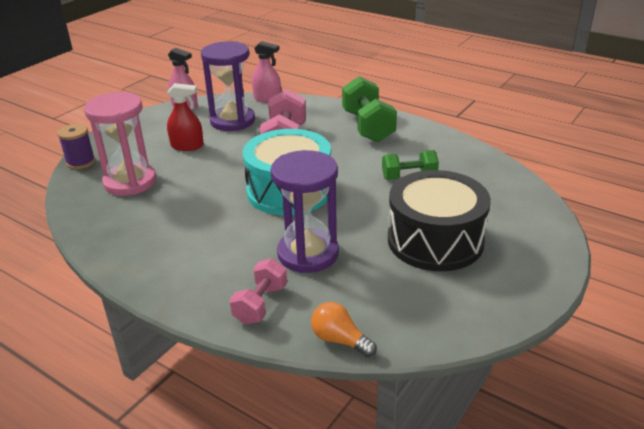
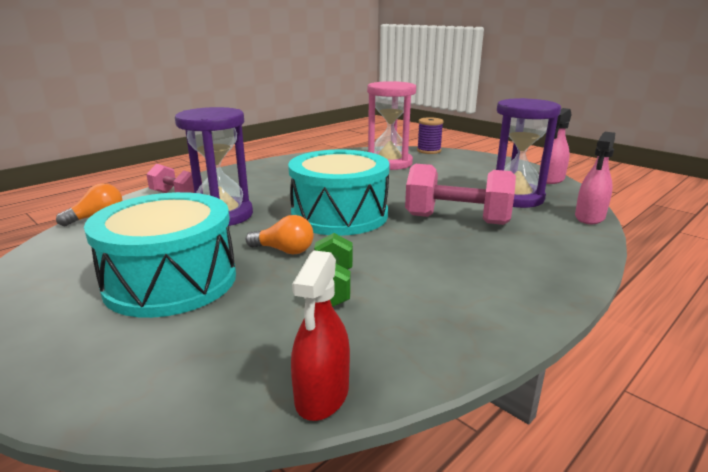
camera: 100 degrees right, 10 degrees down
red spray bottle [167,83,204,151] -> red spray bottle moved to [291,250,350,421]
green dumbbell [342,76,397,142] -> none
black drum [388,170,491,271] -> turquoise drum [84,192,236,318]
none -> orange light bulb [246,215,314,255]

